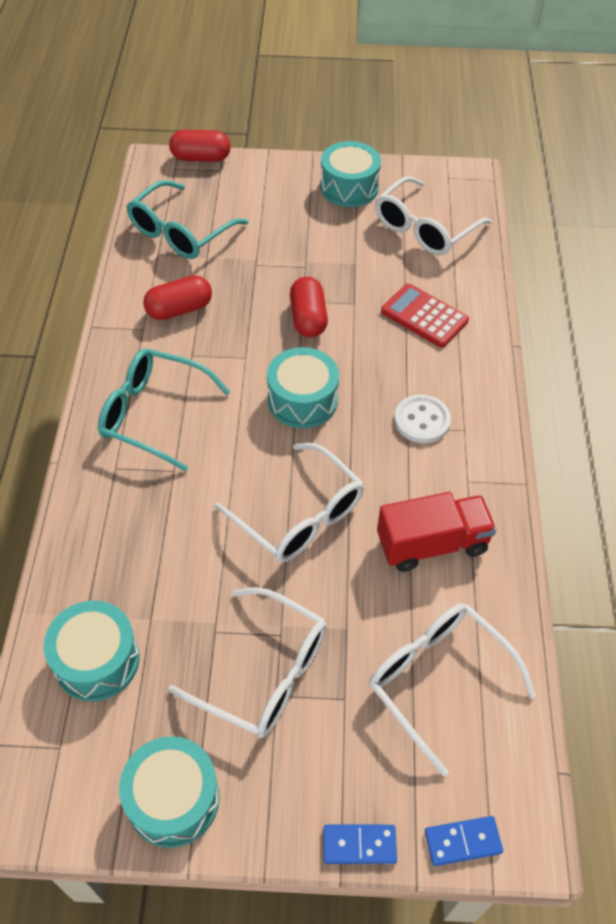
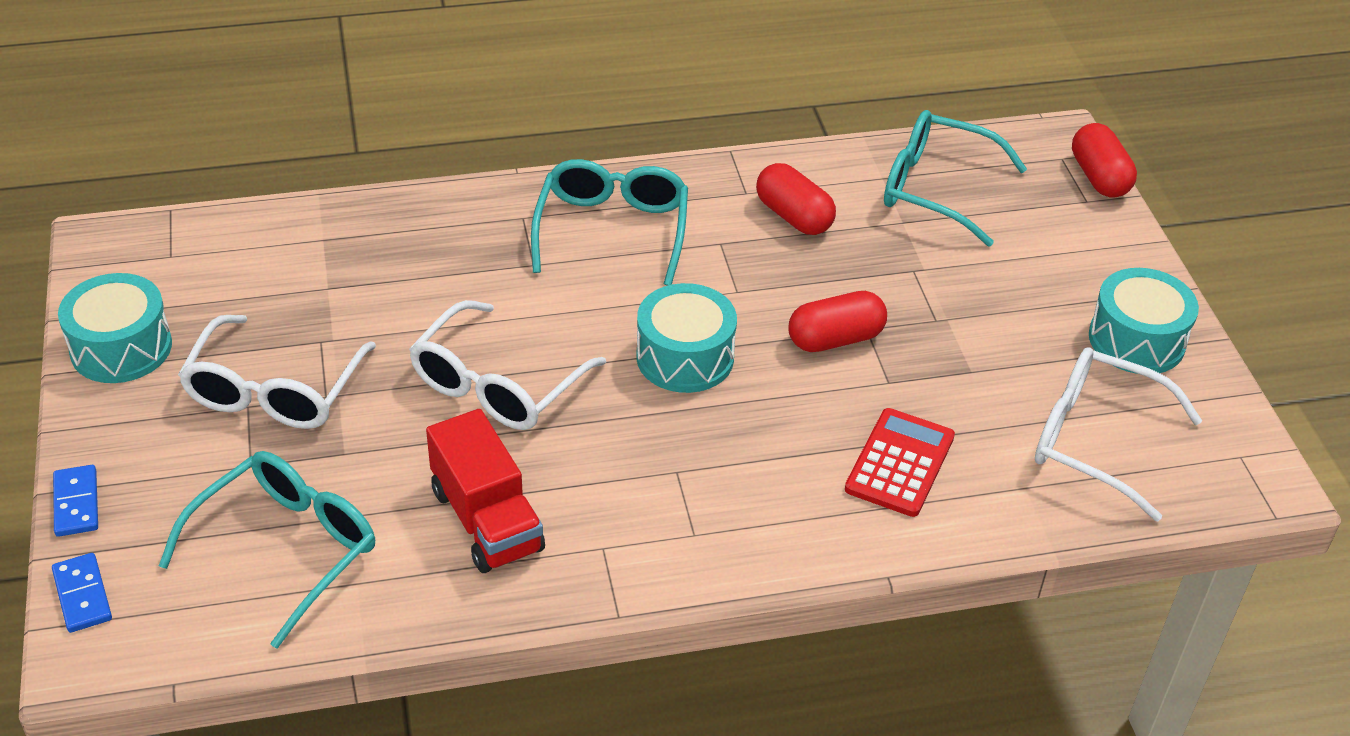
camera: 75 degrees right, 10 degrees down
turquoise drum [44,601,140,701] -> none
white glasses [369,603,536,777] -> turquoise glasses [159,451,375,649]
white button [394,395,451,443] -> none

